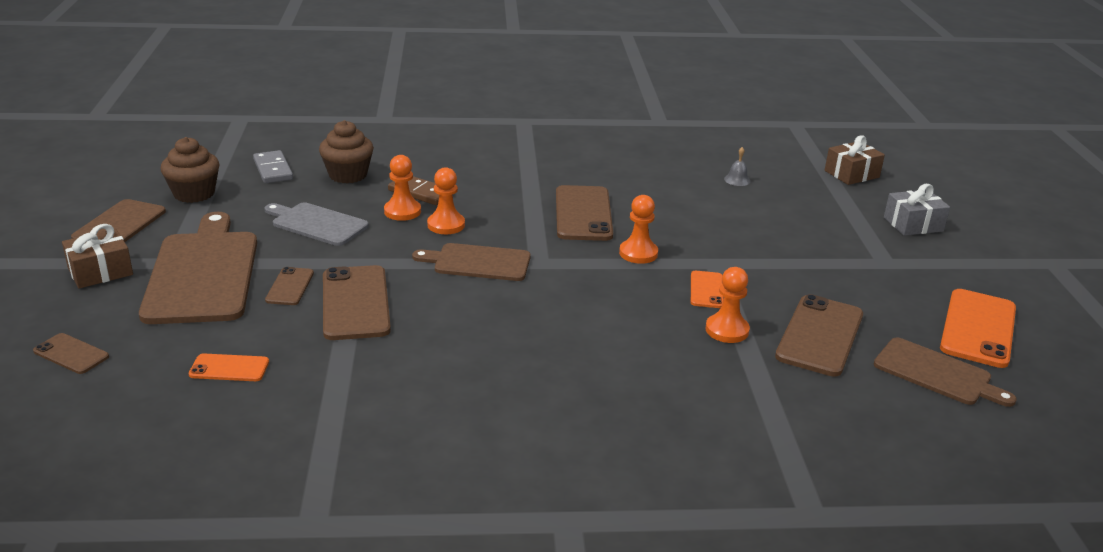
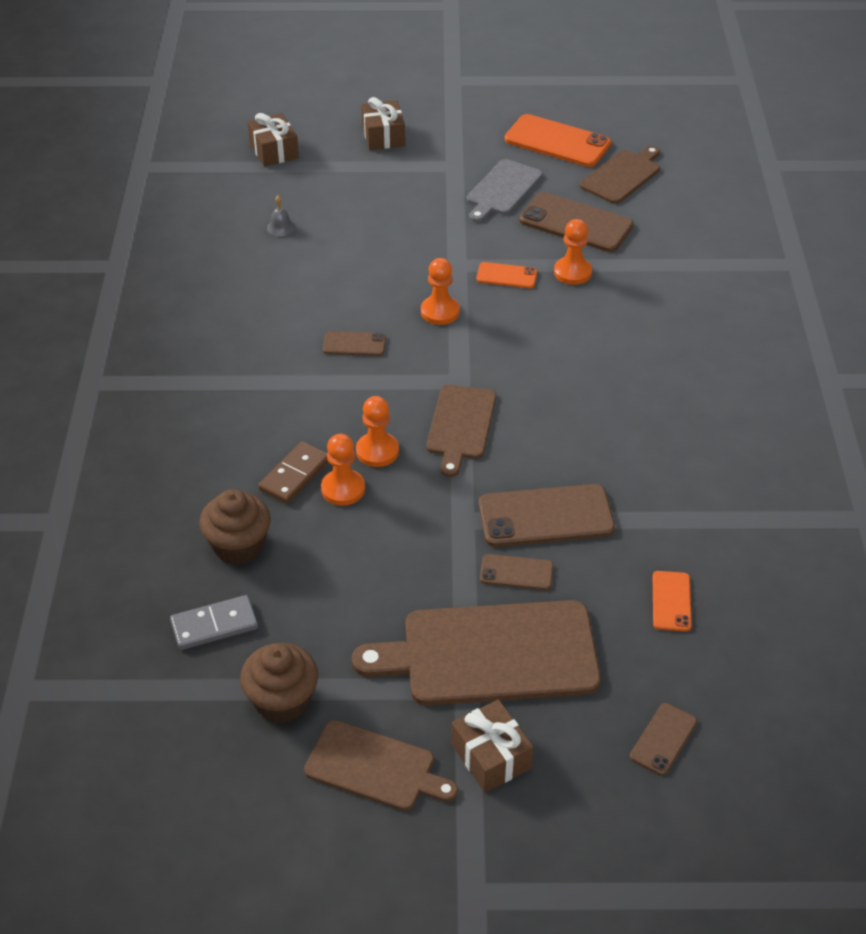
camera: 85 degrees left, 15 degrees up
grey cutting board [264,202,369,246] -> grey cutting board moved to [467,159,543,222]
brown phone [556,185,613,241] -> brown phone [323,331,386,356], size x0.53
grey gift [884,184,950,236] -> brown gift [361,97,405,150]

